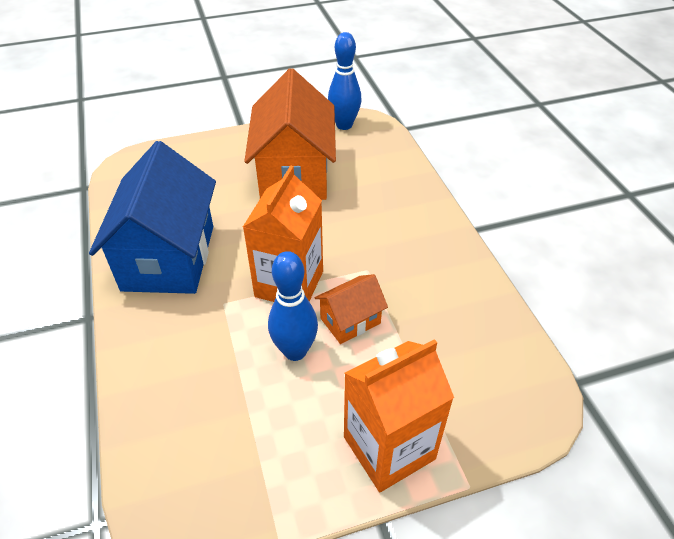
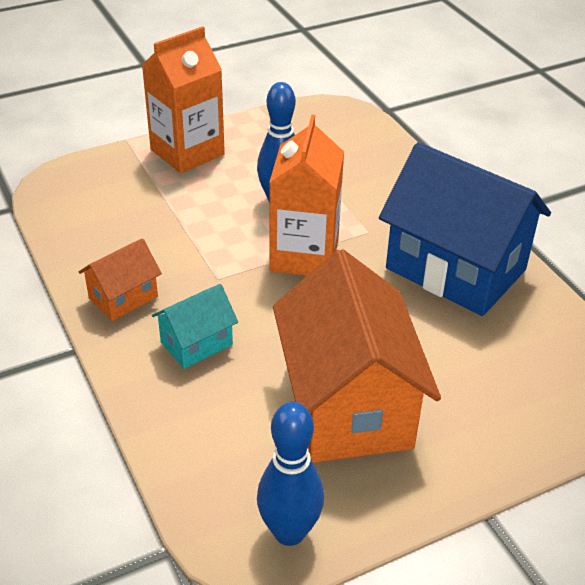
camera: 170 degrees right, 5 degrees down
blue house [89,141,216,294] -> blue house turned 45 degrees counterclockwise [379,142,551,316]
orange house [315,274,388,344] -> orange house moved to [78,238,162,321]
none -> turquoise house [152,284,238,369]

